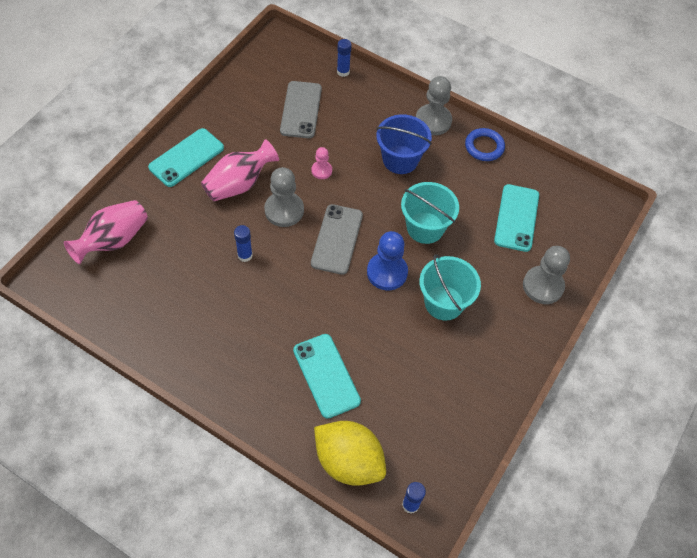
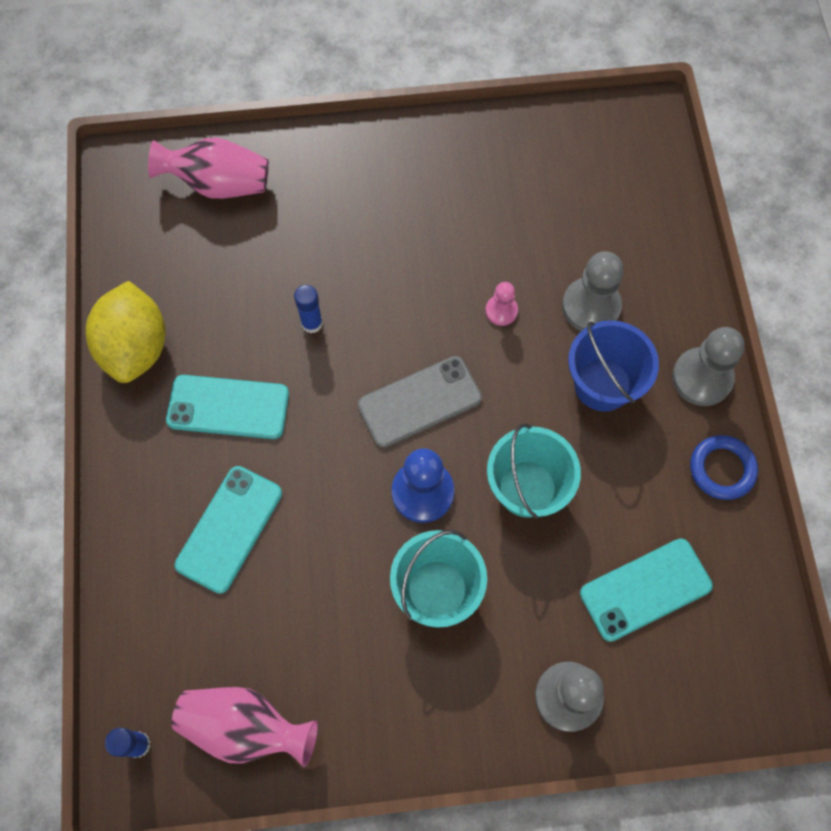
camera: 55 degrees right, 10 degrees up
turquoise phone [148,128,224,187] -> turquoise phone moved to [166,375,289,439]
pink vase [201,139,279,201] -> pink vase moved to [172,687,318,767]
grey pawn [264,167,304,227] -> grey pawn moved to [562,251,624,331]
grey phone [280,81,322,138] -> none
yellow lemon [314,421,386,486] -> yellow lemon moved to [86,281,166,383]
blue glue stick [337,39,351,77] -> none

